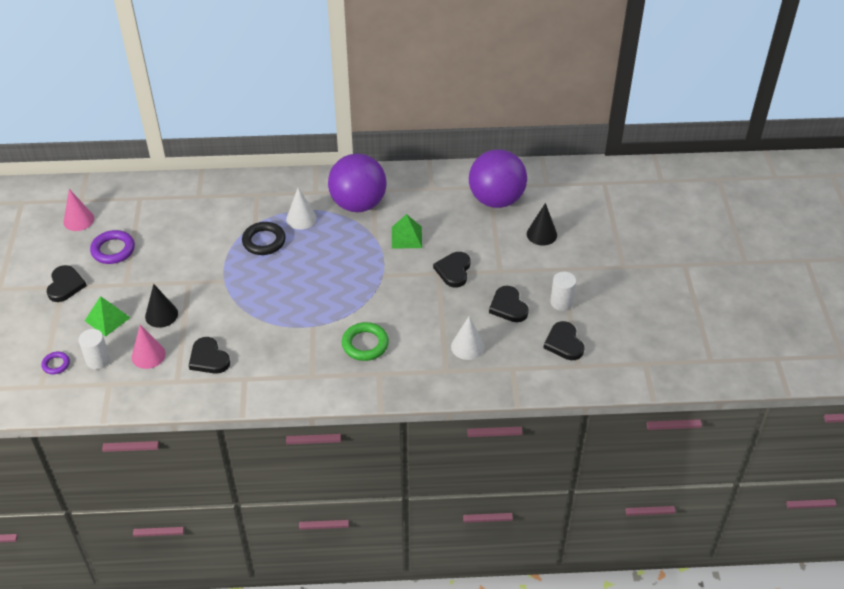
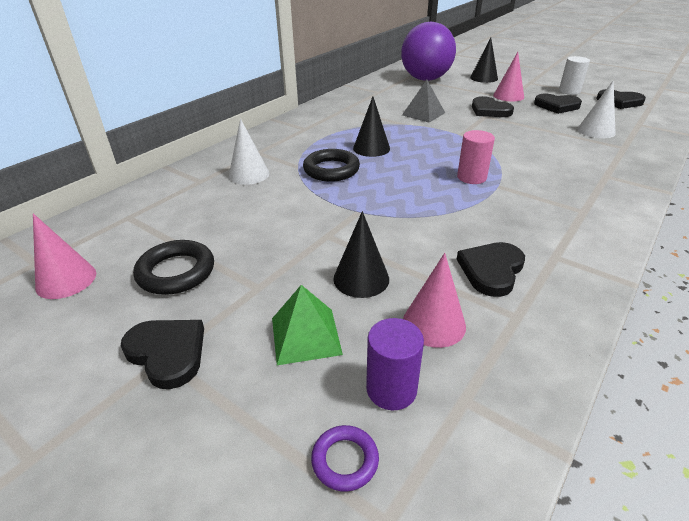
camera: 50 degrees left, 10 degrees down
white cylinder [78,329,110,370] -> purple cylinder [366,318,424,410]
purple ring [90,230,135,264] -> black ring [133,240,214,295]
black heart [189,337,230,374] -> black heart turned 120 degrees clockwise [456,242,525,297]
white cone [286,188,317,230] -> white cone moved to [229,119,269,185]
purple ball [328,153,387,212] -> none
green ring [342,322,389,361] -> none
green pyramid [392,214,422,249] -> grey pyramid [402,80,445,123]
none -> black cone [353,96,390,157]
none -> pink cylinder [457,130,495,184]
none -> pink cone [493,52,524,102]

